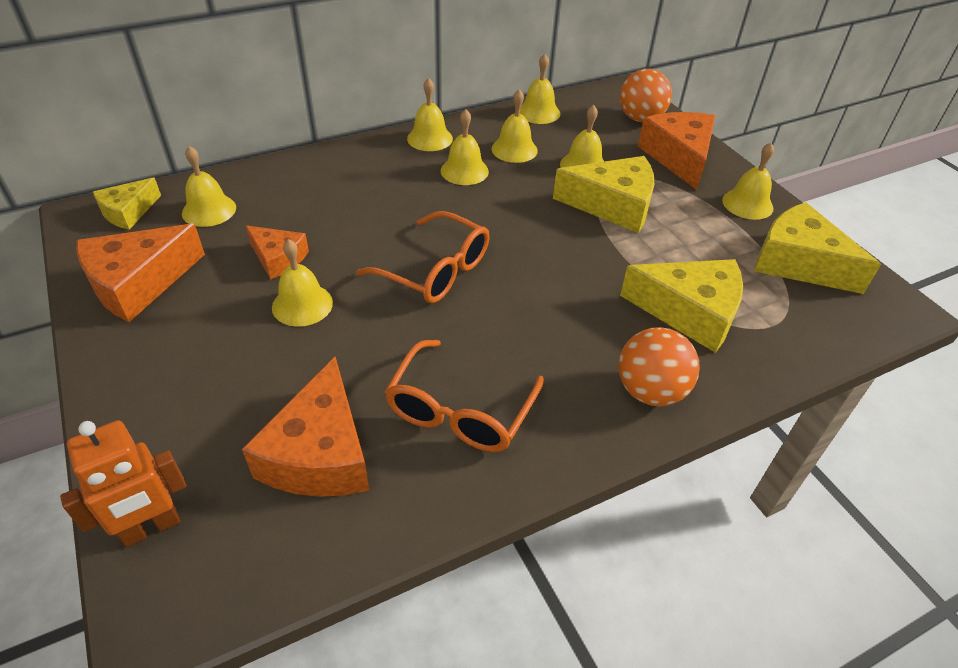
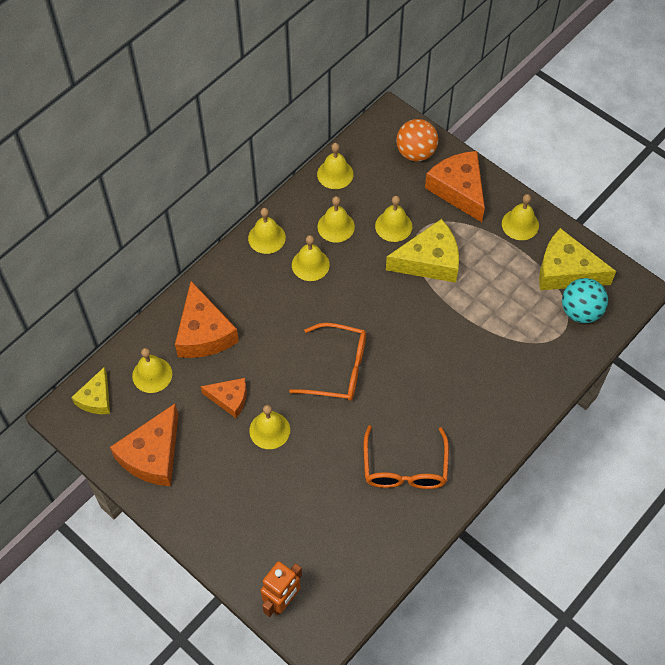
camera: 20 degrees left, 15 degrees up
orange cheese [242,357,369,497] -> orange cheese moved to [175,281,239,358]
orange ball [618,327,700,406] -> none
yellow cheese [620,259,743,353] -> none
none -> turquoise ball [562,278,608,323]

